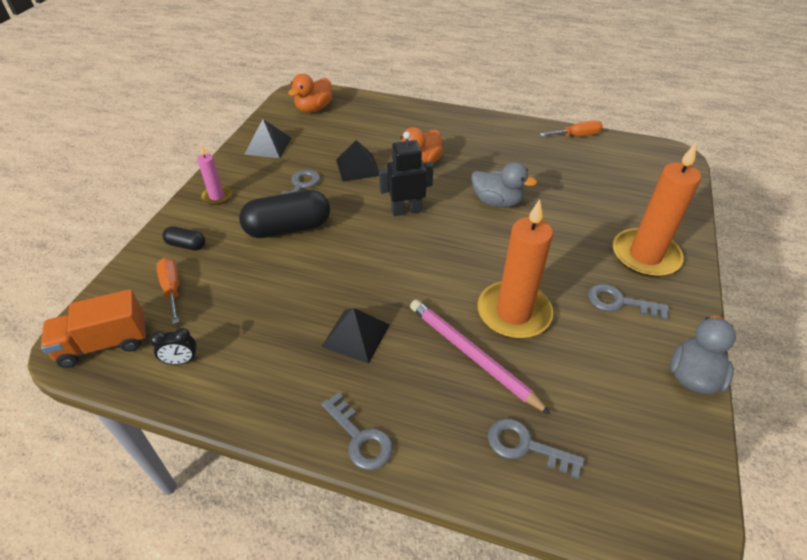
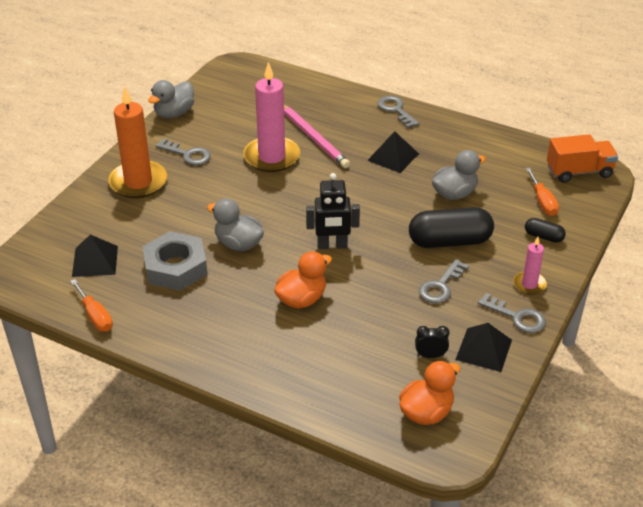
camera: 170 degrees left, 5 degrees down
black clock [149,328,197,365] -> black clock moved to [415,326,450,358]
black pyramid [336,140,379,182] -> black pyramid moved to [72,235,118,277]
orange candle [477,199,553,339] -> pink candle [243,62,300,172]
grey key [488,419,584,479] -> grey key moved to [478,293,546,333]
orange screwdriver [540,120,603,136] -> orange screwdriver turned 120 degrees counterclockwise [70,279,113,332]
none -> grey nut [142,231,208,291]
none -> grey duck [432,150,486,200]

